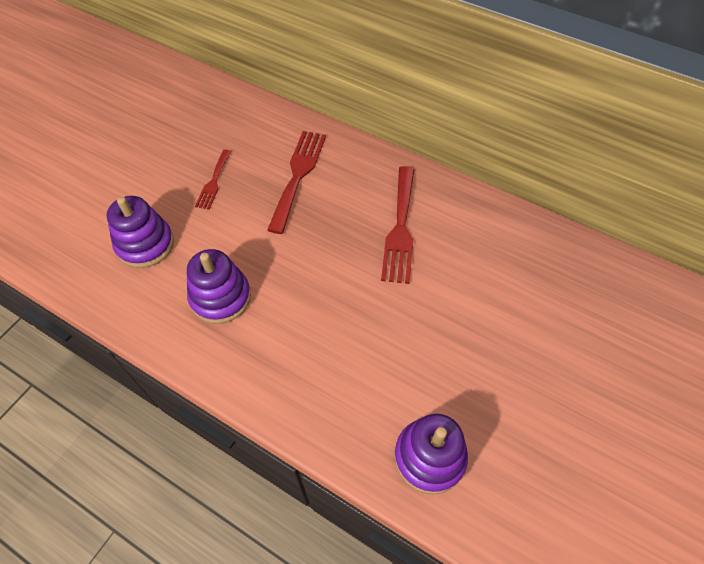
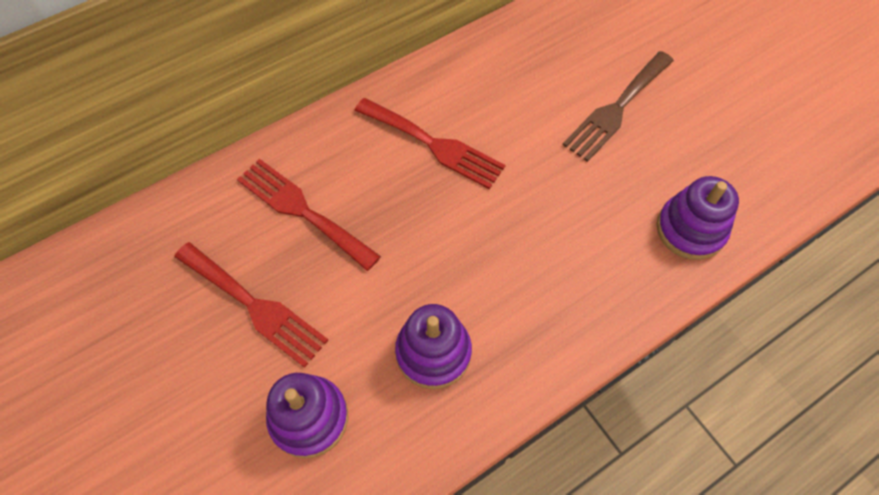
camera: 65 degrees left, 5 degrees up
red fork [195,149,231,209] -> red fork [174,242,328,368], size x1.76
none -> brown fork [563,51,674,162]

